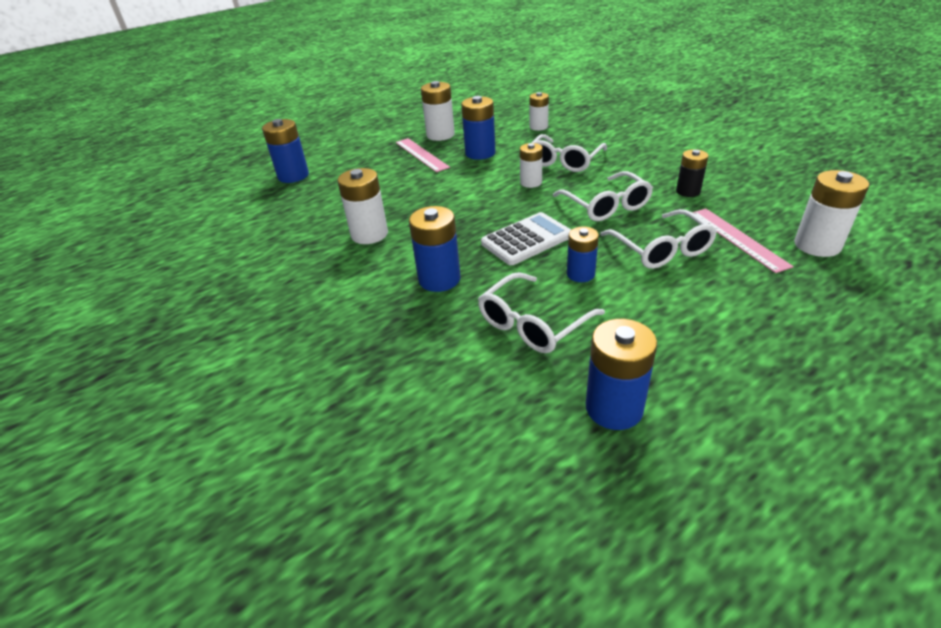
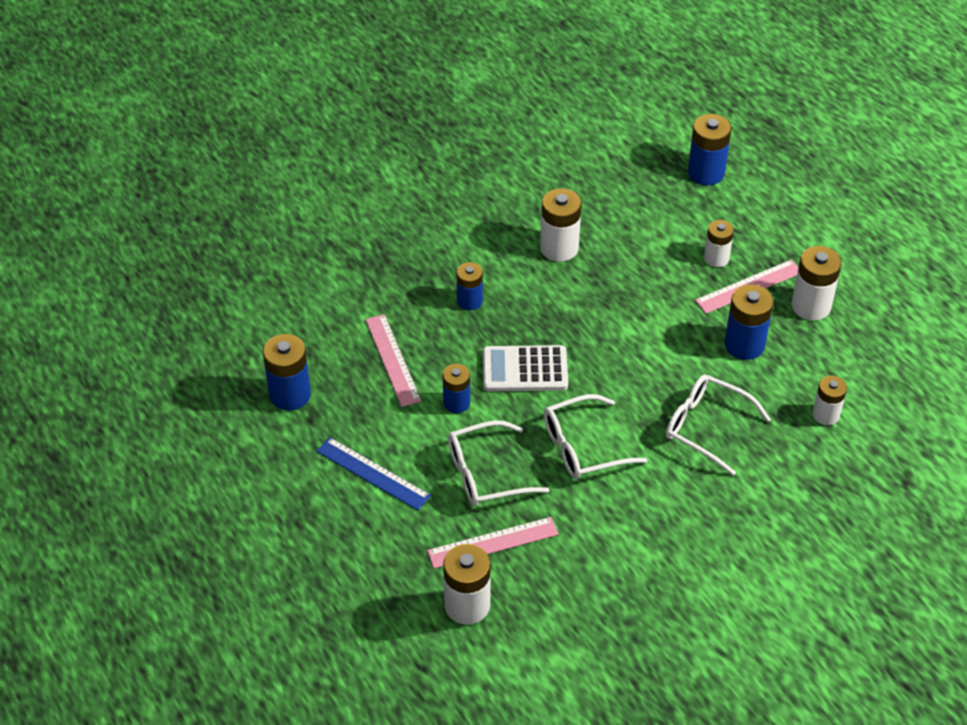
camera: 90 degrees right, 10 degrees up
blue battery [409,206,460,292] -> blue battery [457,262,483,310], size x0.65
white glasses [478,272,605,353] -> pink ruler [365,314,421,407]
white calculator [481,212,571,265] -> white calculator turned 120 degrees clockwise [483,345,568,391]
white battery [520,143,543,188] -> white battery moved to [704,220,734,267]
black battery [676,149,709,197] -> none
none -> blue ruler [316,437,431,510]

